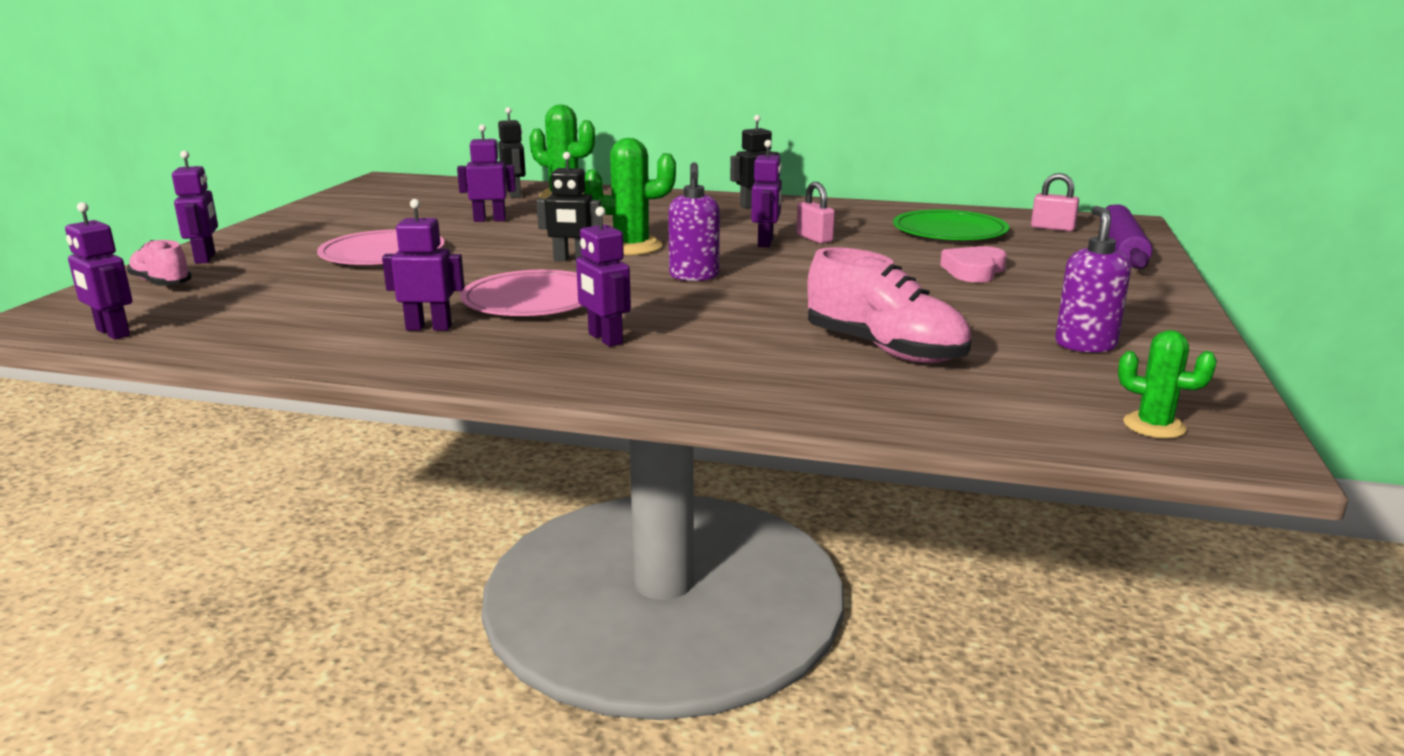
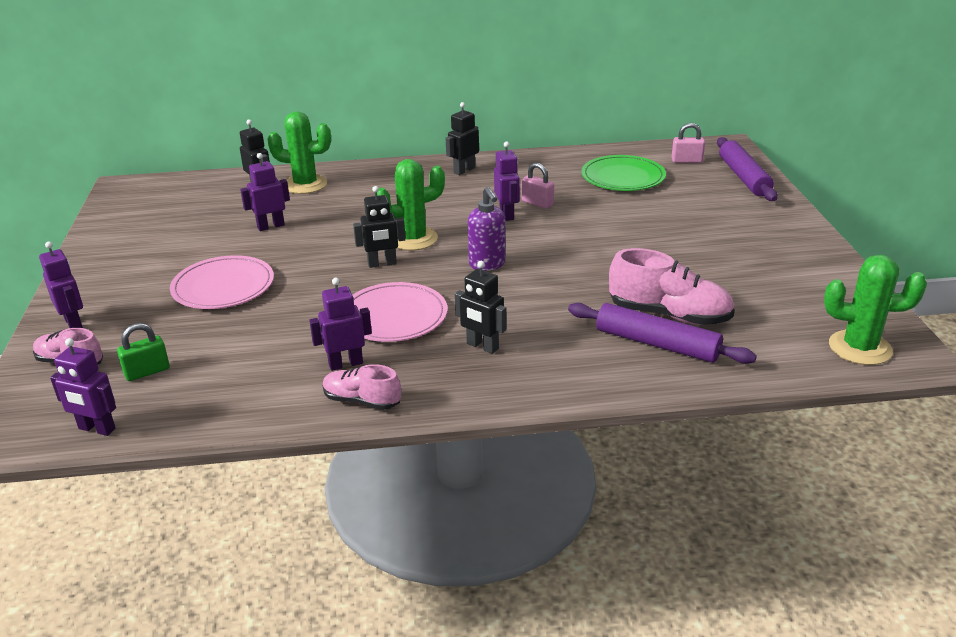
camera: 20 degrees left, 10 degrees up
purple robot [576,207,631,347] -> black robot [455,261,507,354]
pink heart [940,246,1007,282] -> none
purple soap dispenser [1055,206,1131,353] -> none
green cactus [1118,330,1217,439] -> green cactus [824,255,927,365], size x1.69
none -> green padlock [117,323,170,381]
none -> pink shoe [323,364,401,410]
none -> purple rolling pin [568,303,757,364]

